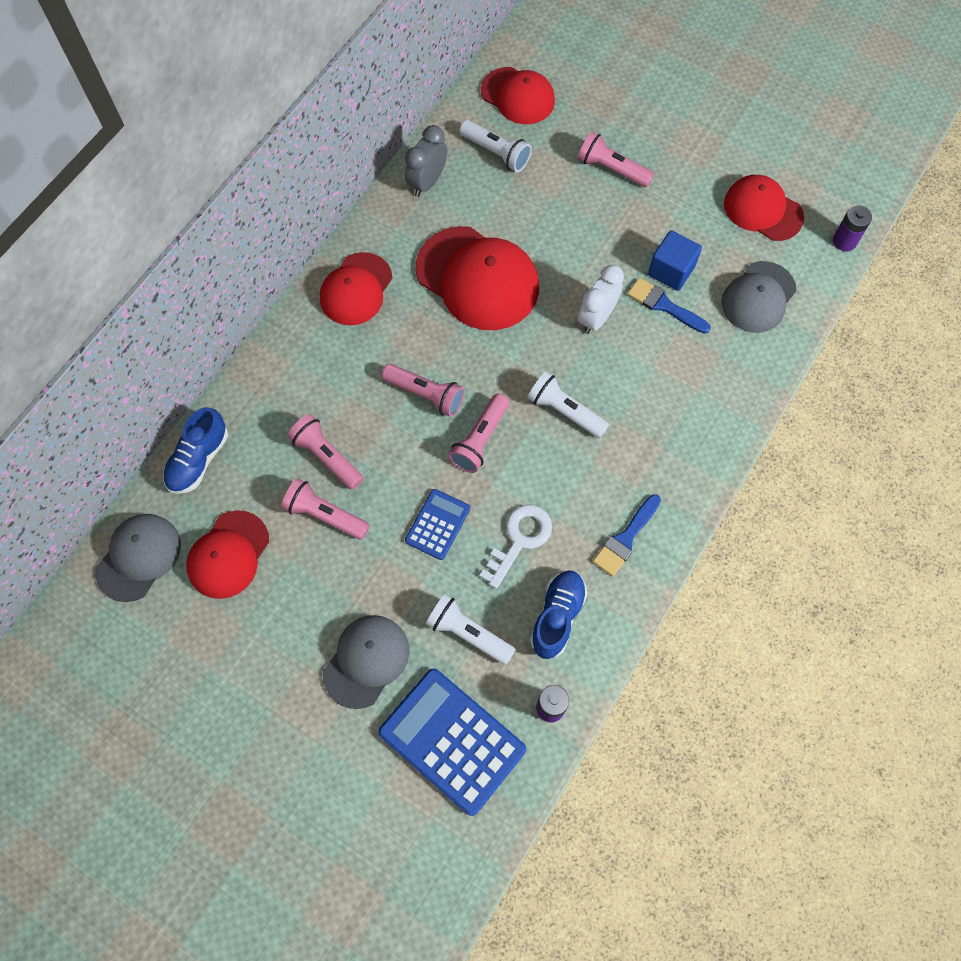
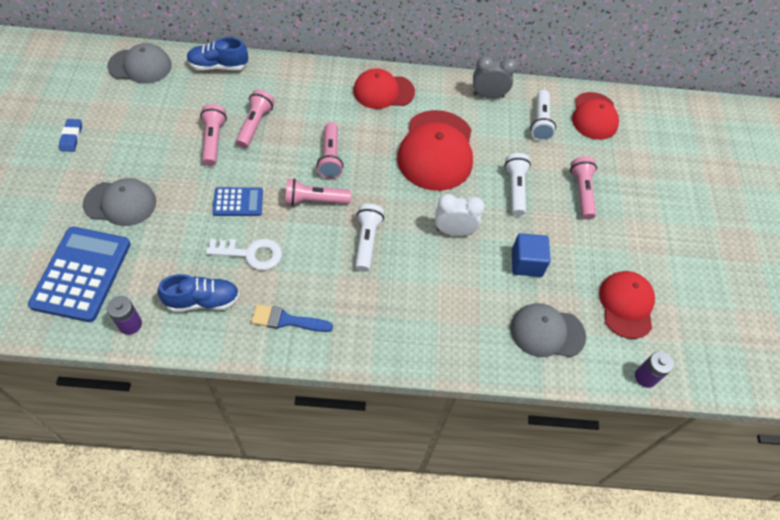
camera: 55 degrees right, 10 degrees down
red cap [186,510,269,599] -> none
white flashlight [426,594,516,665] -> white flashlight moved to [504,153,531,216]
blue brush [627,277,711,334] -> none
none -> blue eraser [59,119,82,152]

